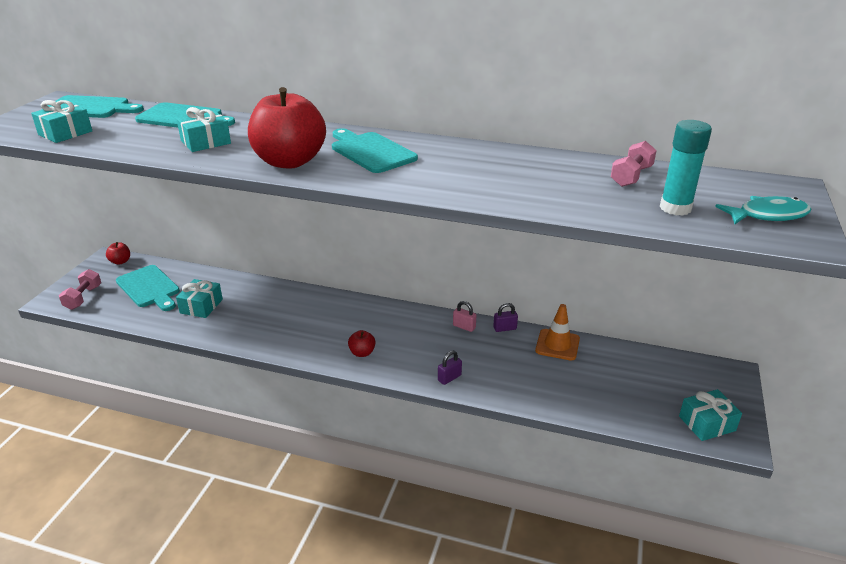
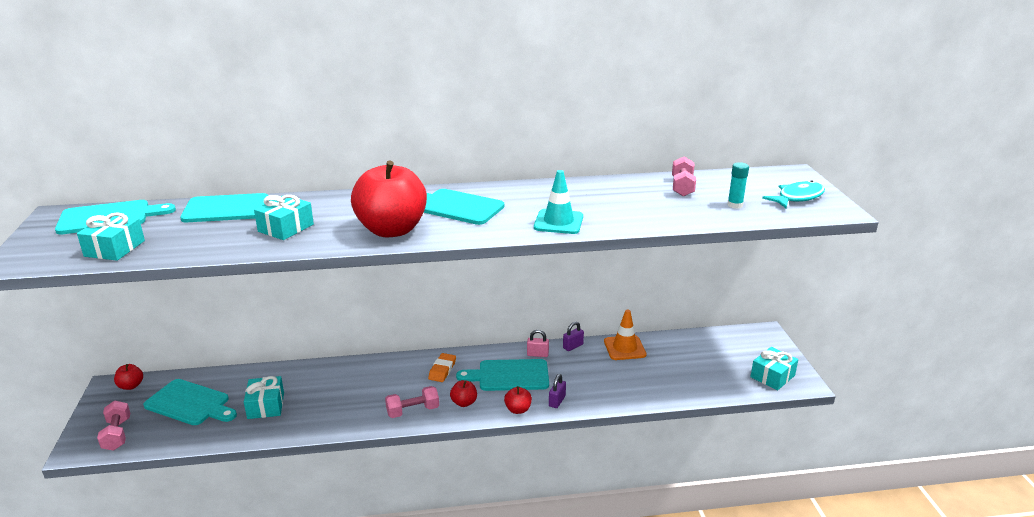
camera: 25 degrees left, 5 degrees down
turquoise glue stick [660,120,712,216] -> turquoise glue stick [727,162,749,209], size x0.61
none -> pink dumbbell [385,386,439,418]
none -> orange eraser [428,353,456,382]
none -> turquoise cutting board [456,359,549,391]
none -> red apple [504,386,532,414]
none -> turquoise traffic cone [534,170,583,234]

